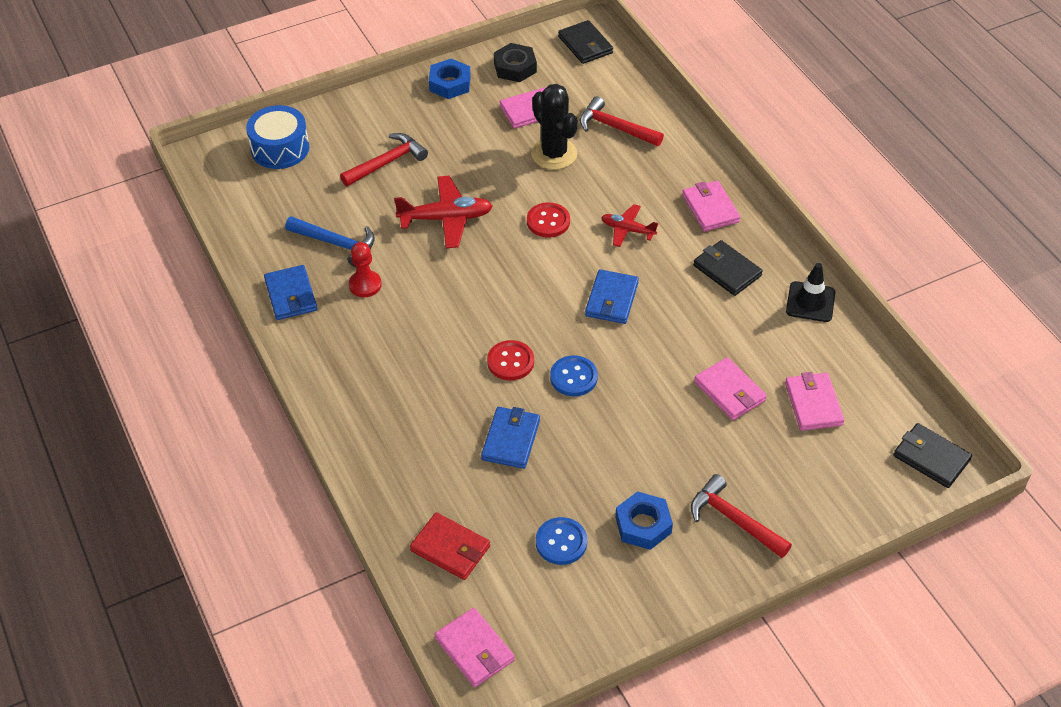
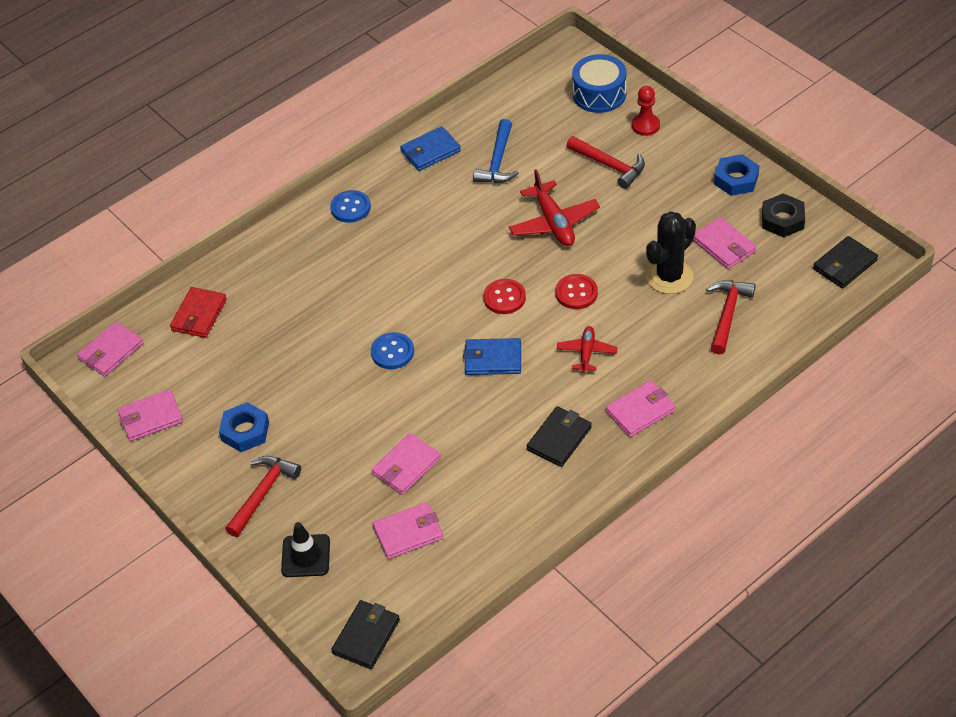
camera: 80 degrees right, 0 degrees up
red pawn [349,242,382,297] -> red pawn moved to [632,86,660,136]
blue wallet [481,407,540,469] -> none
red button [487,340,534,381] -> red button moved to [483,279,526,314]
blue button [536,517,587,565] -> blue button moved to [330,190,371,223]
black traffic cone [786,263,836,322] -> black traffic cone moved to [281,522,330,577]
none -> pink wallet [118,389,183,441]

